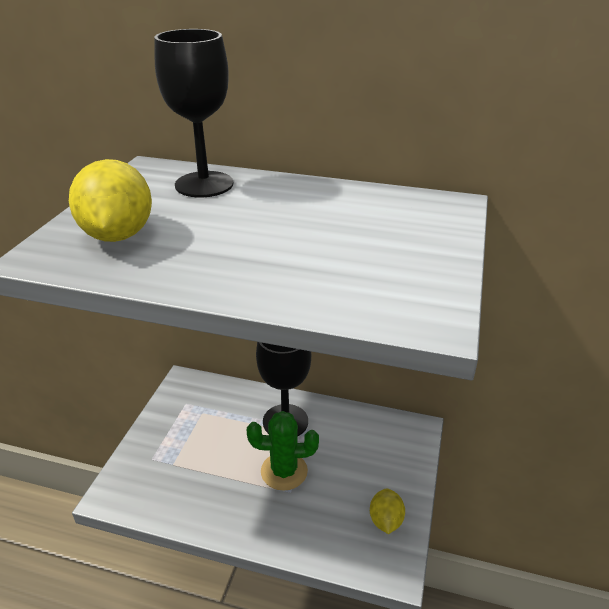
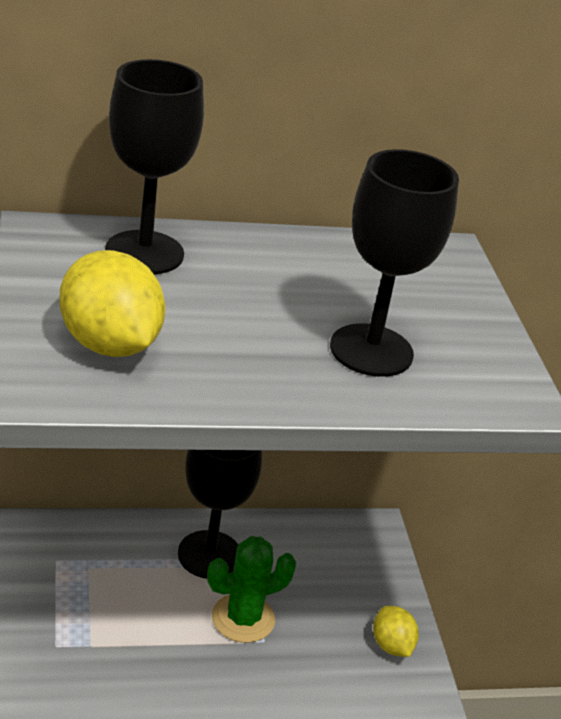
camera: 30 degrees left, 0 degrees up
none -> black goblet [330,149,459,377]

